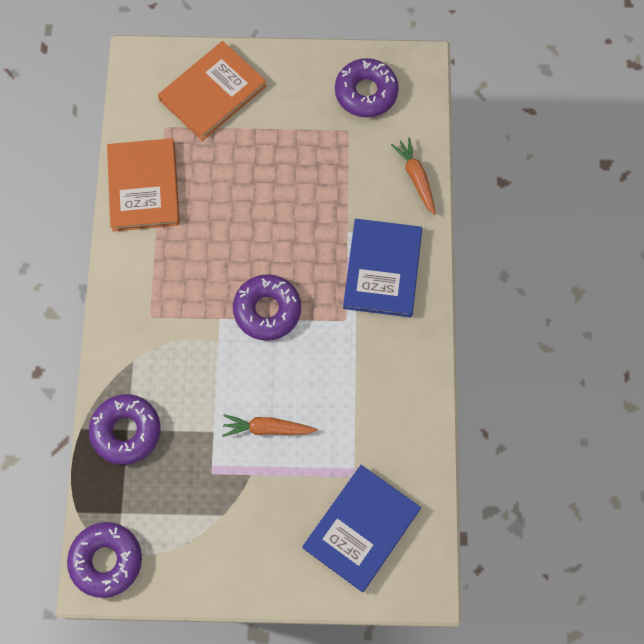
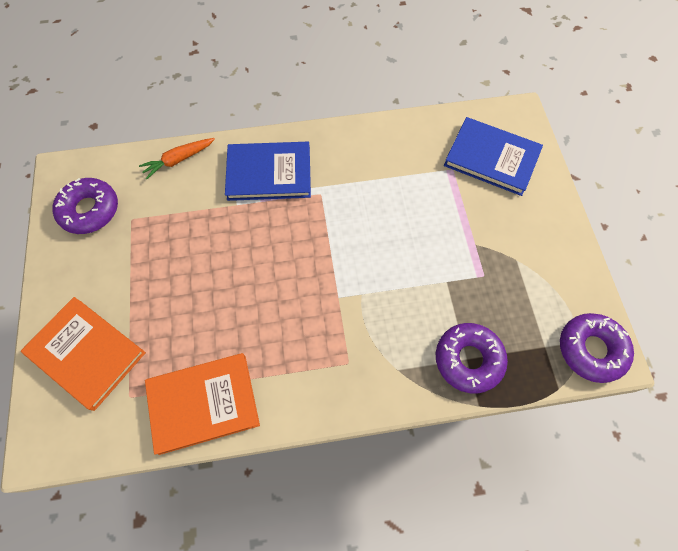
camera: 100 degrees left, 5 degrees down
orange carrot [222,414,318,437] -> none
purple donut [233,274,301,341] -> none

